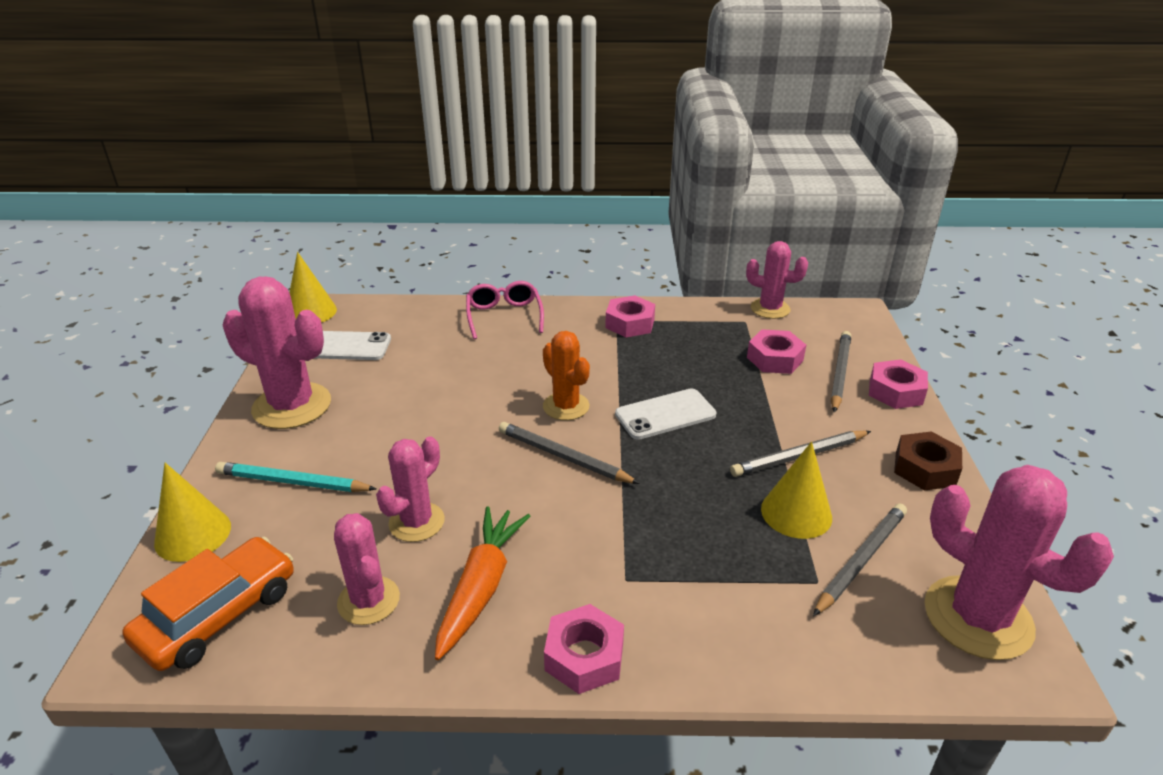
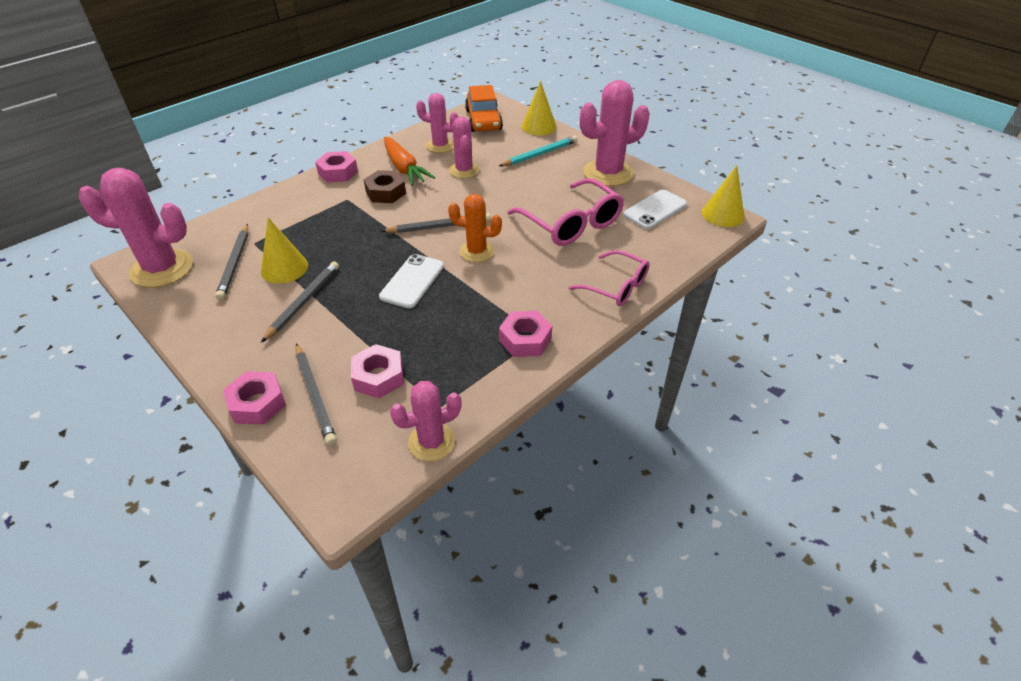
camera: 135 degrees right, 10 degrees up
brown nut [894,431,962,491] -> brown nut moved to [364,170,406,203]
none -> pink glasses [507,178,624,246]

